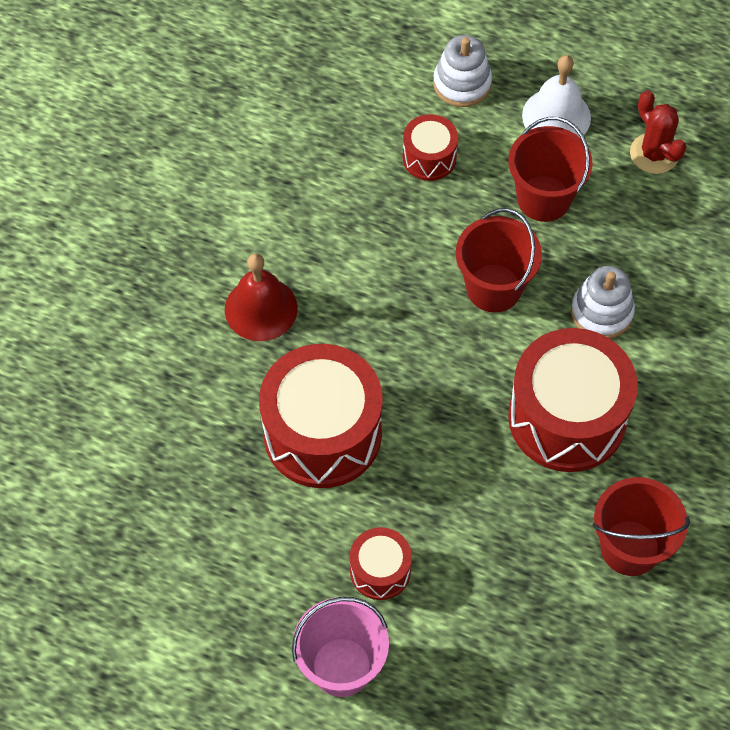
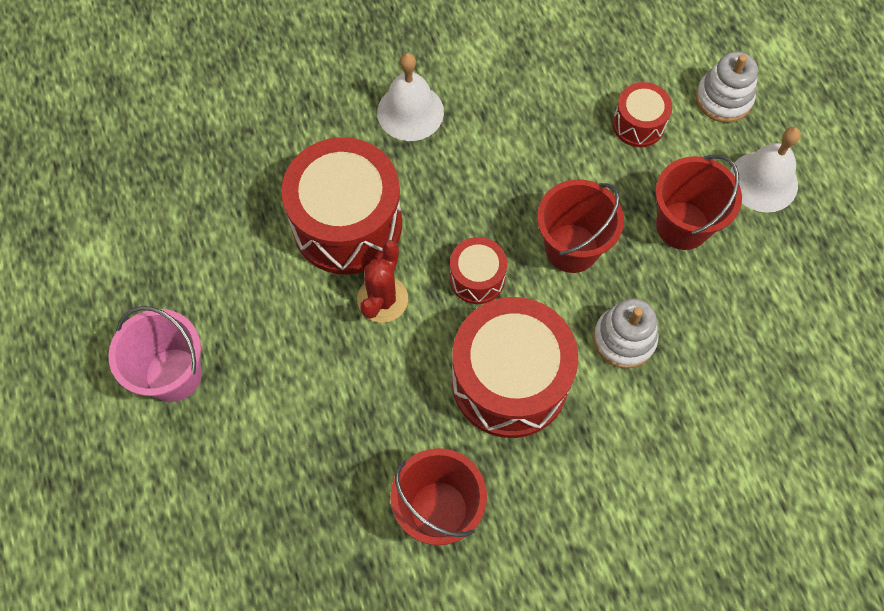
camera: 50 degrees right, 5 degrees up
red bell [225,254,298,341] -> white bell [377,53,444,141]
red drum [350,527,412,600] -> red drum moved to [450,237,507,304]
red cactus [630,91,687,174] -> red cactus moved to [357,240,408,323]

